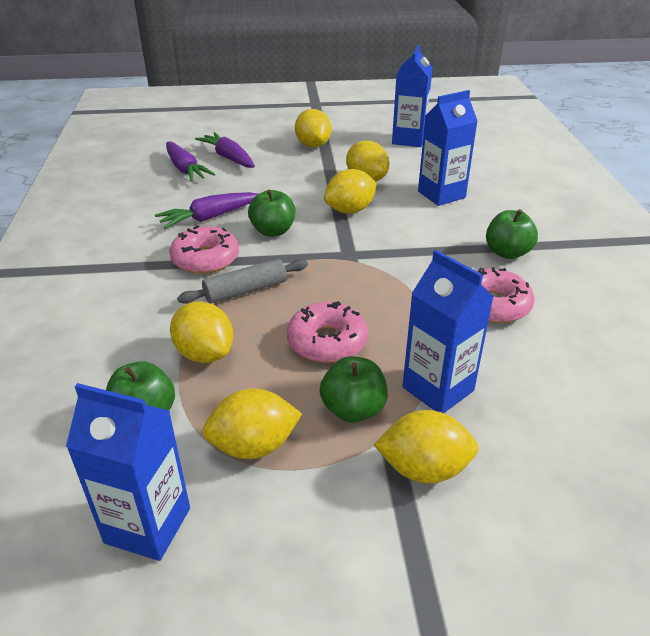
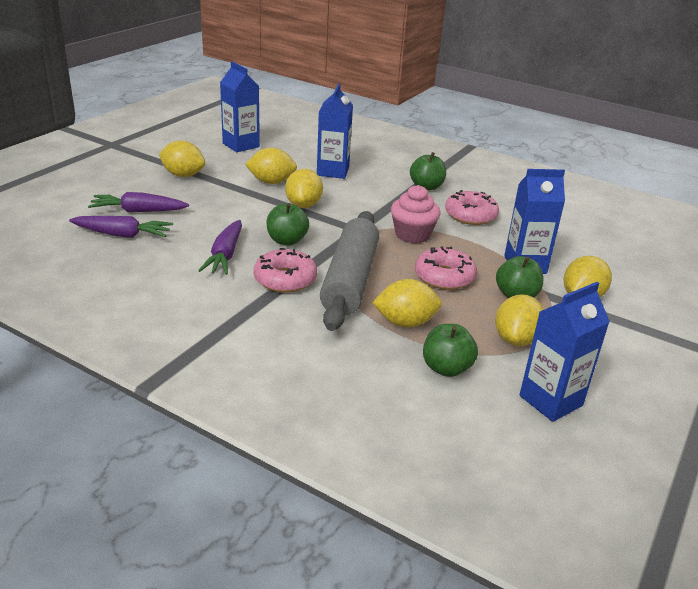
camera: 55 degrees left, 5 degrees down
grey rolling pin [177,259,308,304] -> grey rolling pin [320,211,379,331], size x1.84
none -> pink cupcake [391,185,440,243]

